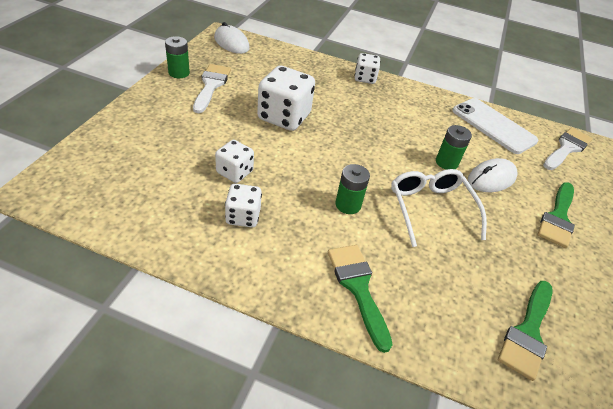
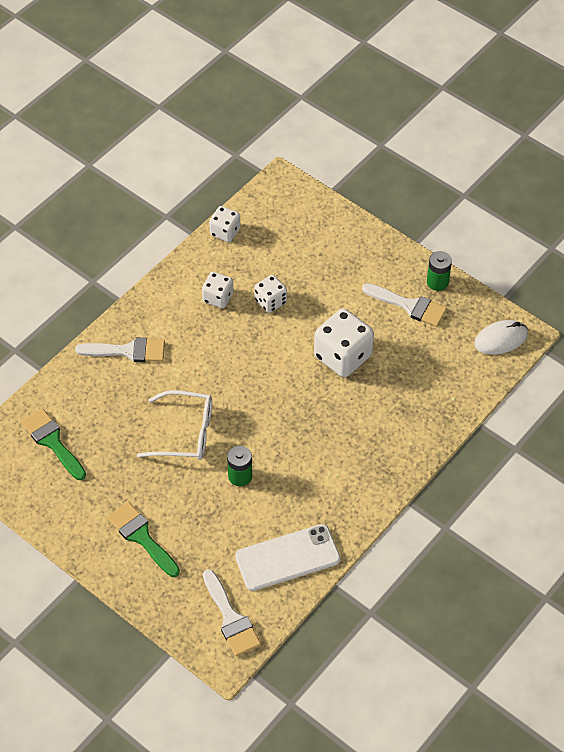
camera: 115 degrees right, 10 degrees up
green brush [328,245,392,353] -> white brush [75,338,165,362]
green battery [335,164,370,214] -> none
white dice [355,53,380,84] -> white dice moved to [209,206,240,242]
white mouse [468,158,518,192] -> none

